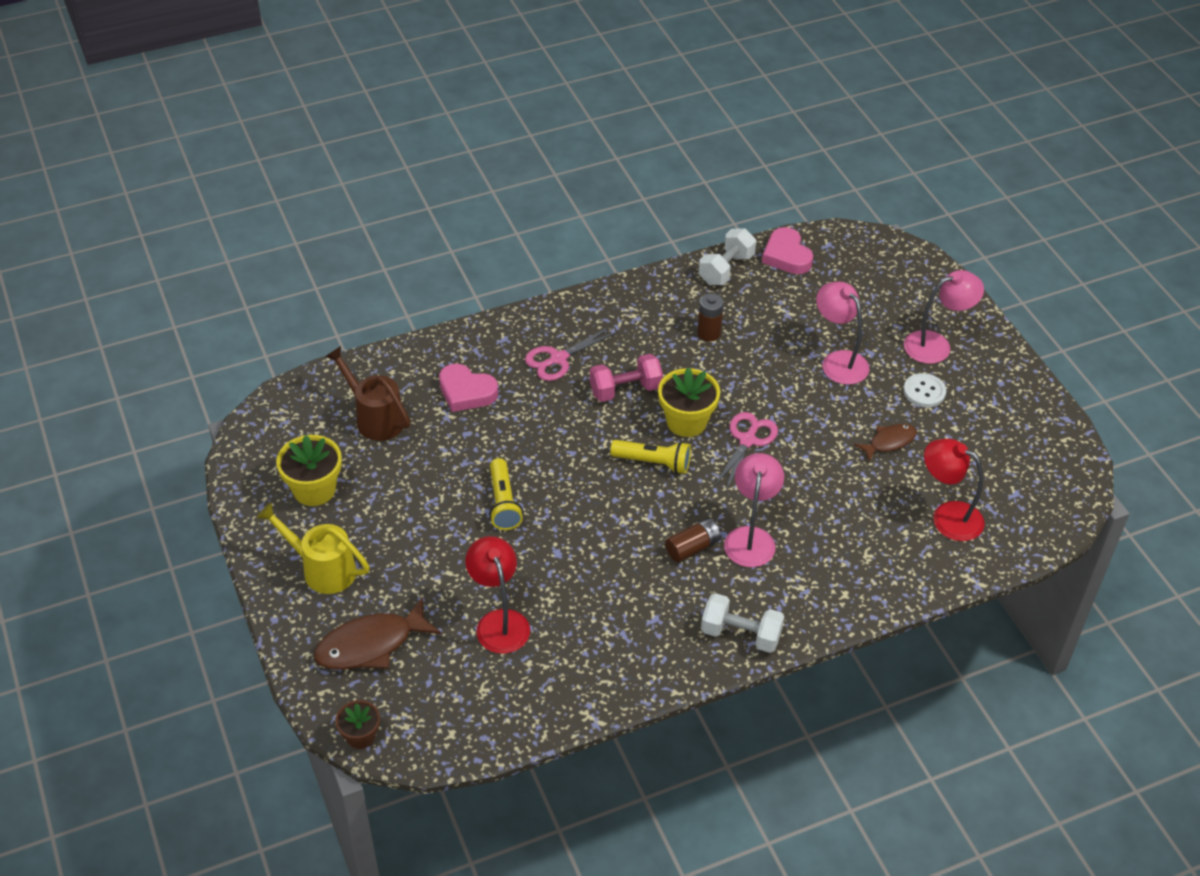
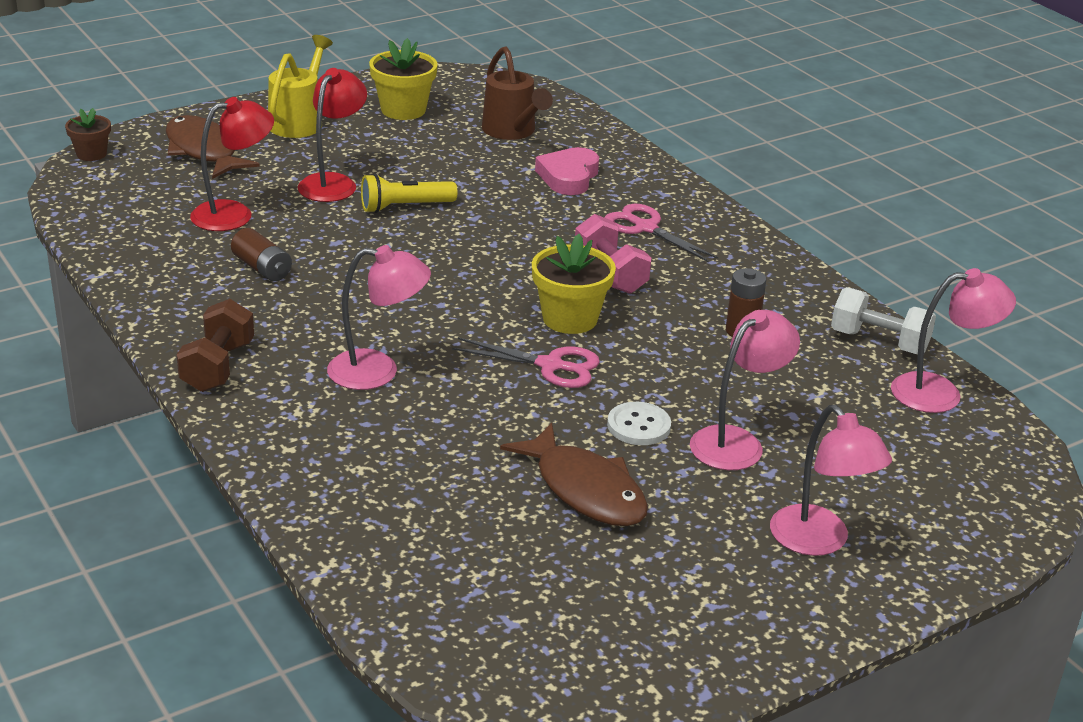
camera: 80 degrees right, 15 degrees down
brown watering can [325,346,410,441] -> brown watering can turned 120 degrees clockwise [482,46,553,140]
yellow flashlight [610,440,691,474] -> none
brown battery [665,518,721,562] -> brown battery moved to [231,228,292,281]
white dumbbell [701,593,784,653] -> brown dumbbell [177,299,254,392]
pink heart [762,227,813,274] -> pink lamp [891,268,1016,413]
brown fish [854,424,917,462] -> brown fish [500,423,648,526], size x1.72
white button [903,373,946,407] -> white button moved to [607,402,671,445]
red lamp [924,439,984,541] -> red lamp moved to [298,68,367,202]

